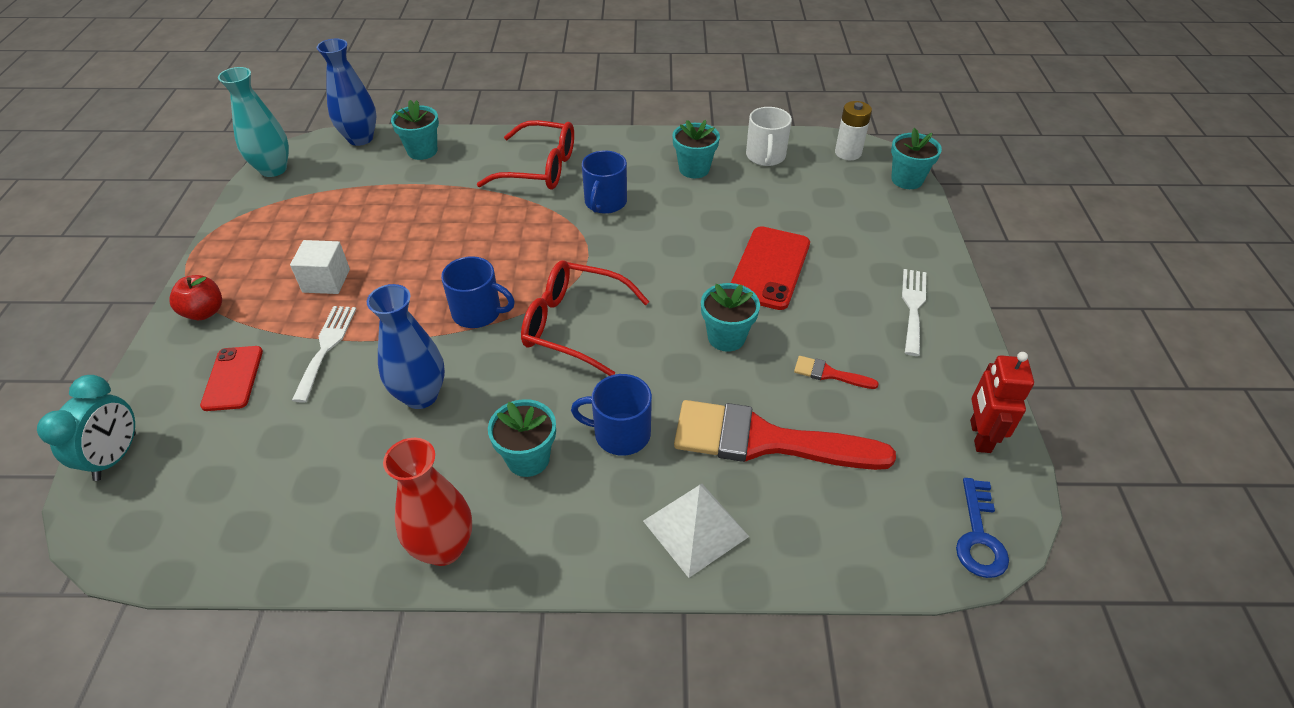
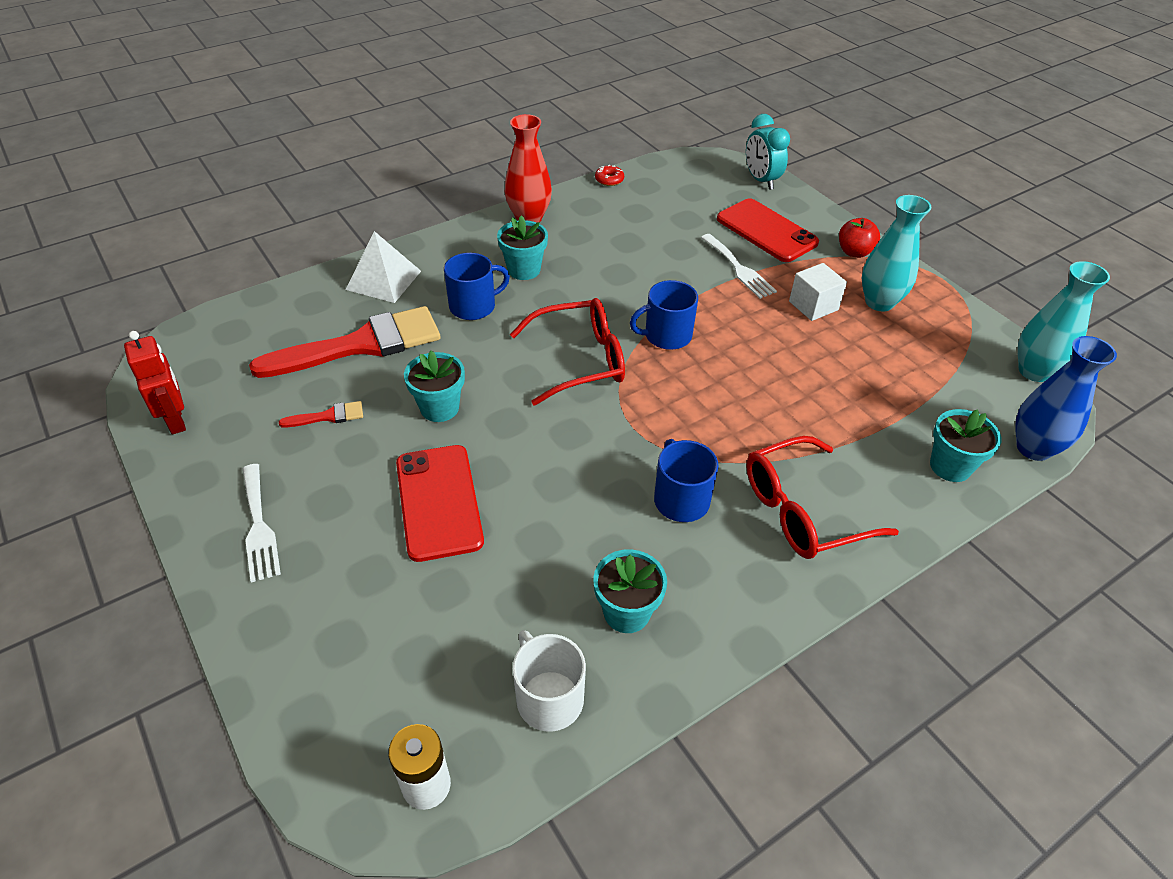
camera: 145 degrees right, 0 degrees up
red phone [200,346,263,411] -> red phone [717,198,819,262], size x1.57
blue vase [367,284,445,409] -> none
turquoise flower pot [891,128,942,189] -> none
blue key [956,478,1009,578] -> none
none -> red donut [595,165,624,186]
none -> turquoise vase [862,195,931,312]

